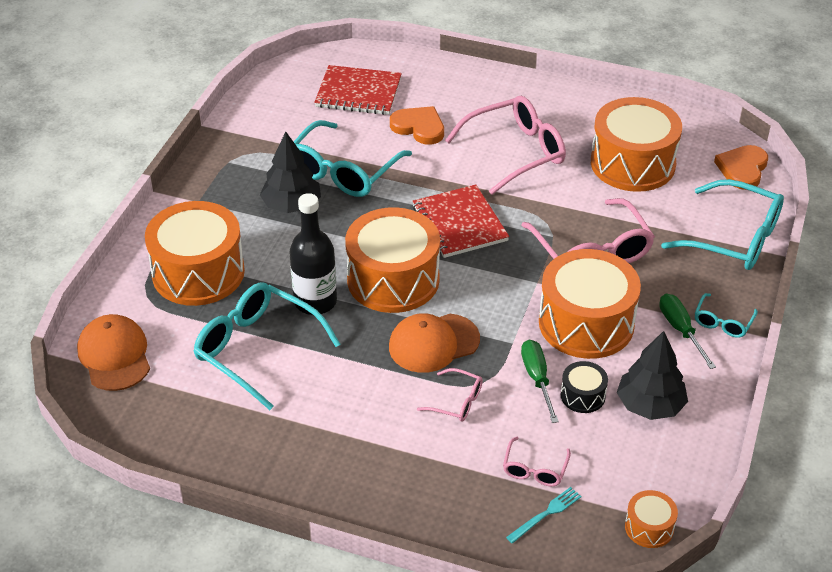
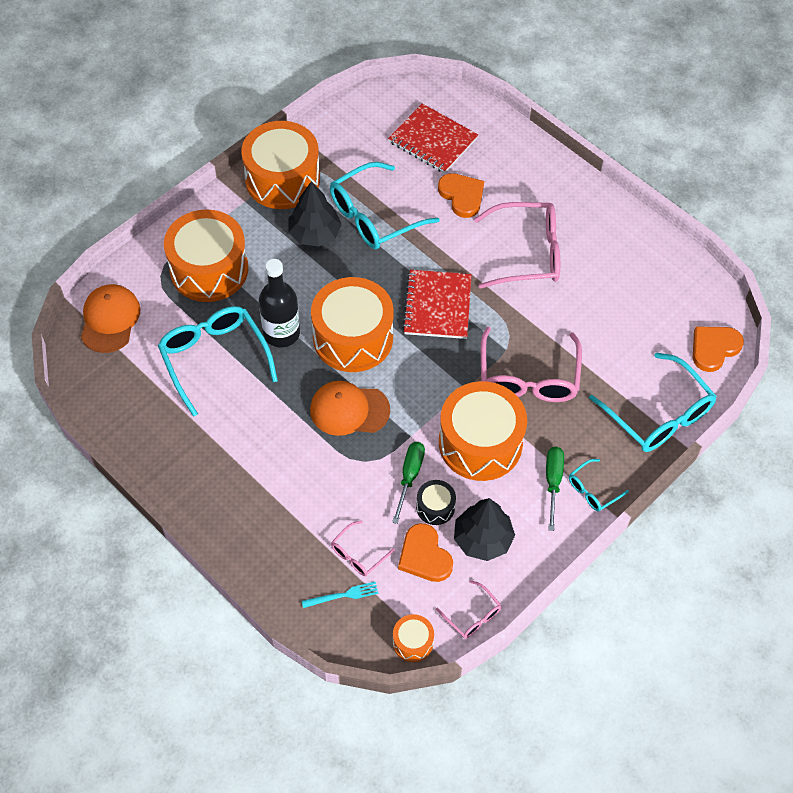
camera: 25 degrees right, 15 degrees up
pink glasses [417,368,483,422] -> pink glasses moved to [436,580,502,639]
orange drum [591,97,682,192] -> orange drum moved to [241,121,320,209]
none -> orange heart [398,523,453,582]

